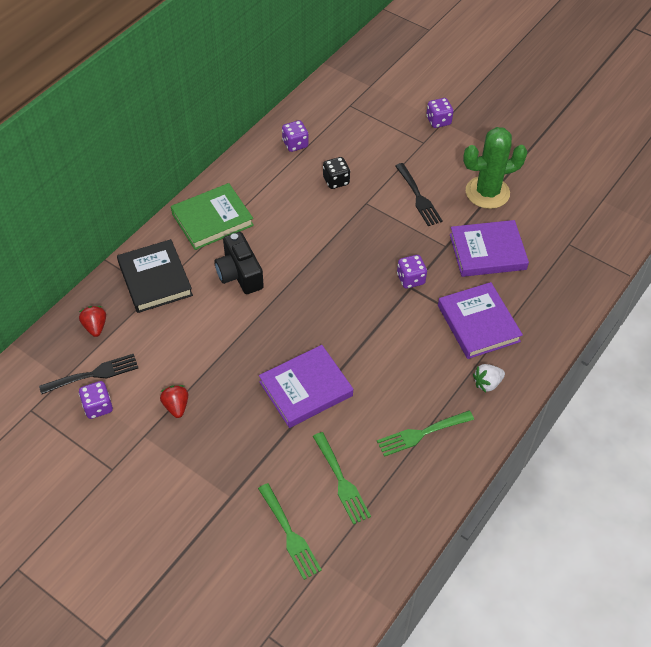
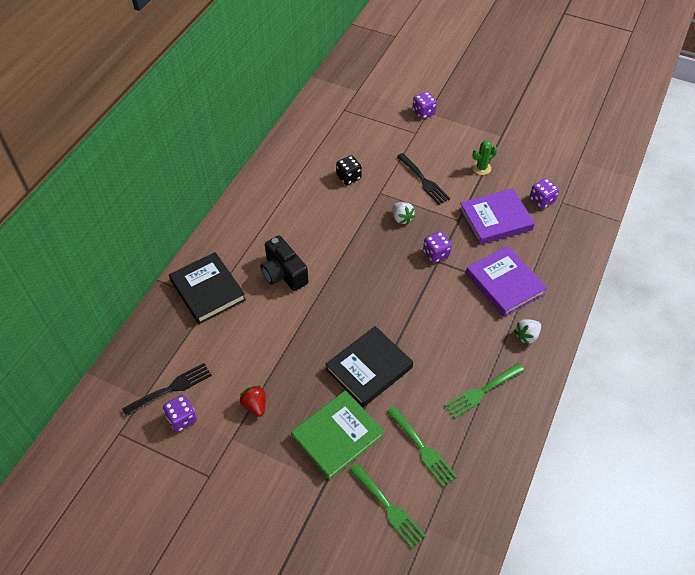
camera: 10 degrees left, 0 degrees up
red strawberry [79,306,106,337] -> none
green book [171,183,254,250] -> green book moved to [291,390,384,480]
purple book [259,345,353,428] -> black book [326,326,413,407]
purple dice [282,120,308,152] -> purple dice moved to [530,178,559,209]
green cactus [463,127,527,209] -> green cactus [472,140,497,175], size x0.49
none -> white strawberry [392,202,415,224]

